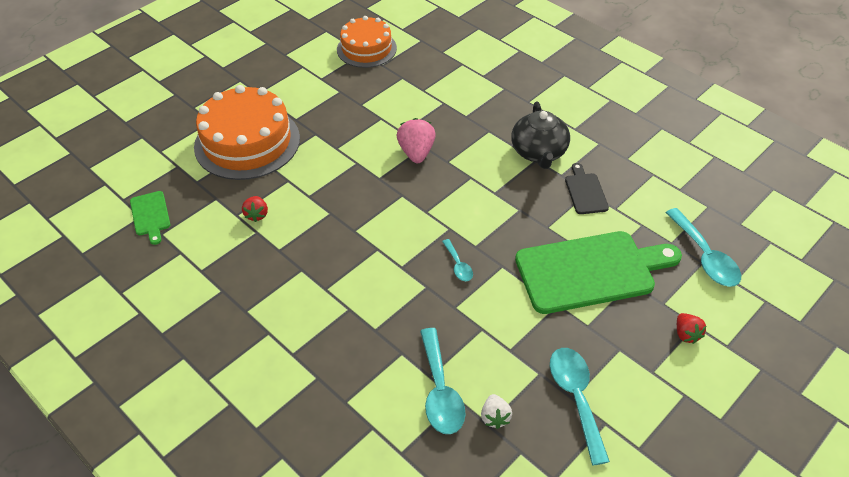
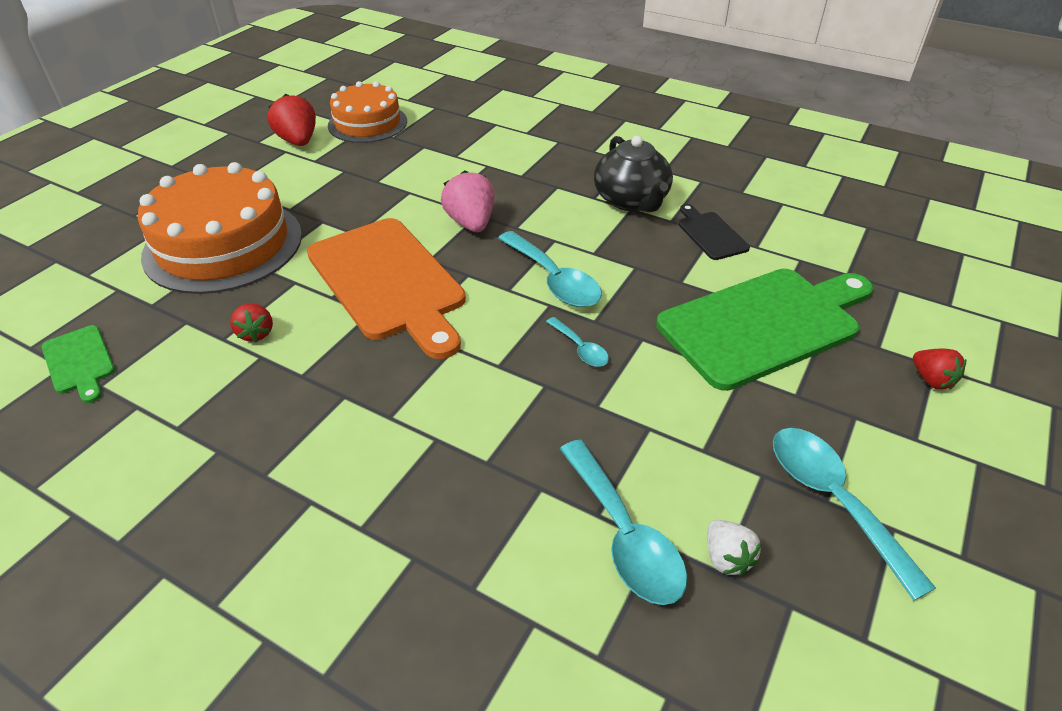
camera: 15 degrees left, 5 degrees down
turquoise spoon [665,208,741,287] -> turquoise spoon moved to [498,231,602,307]
none -> red strawberry [268,93,316,146]
none -> orange cutting board [307,218,466,359]

